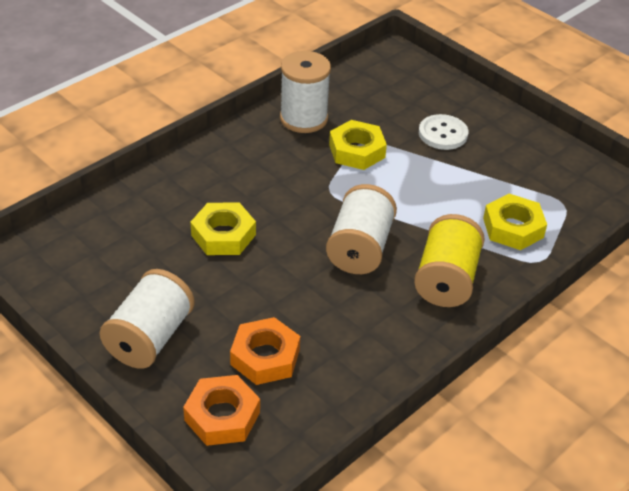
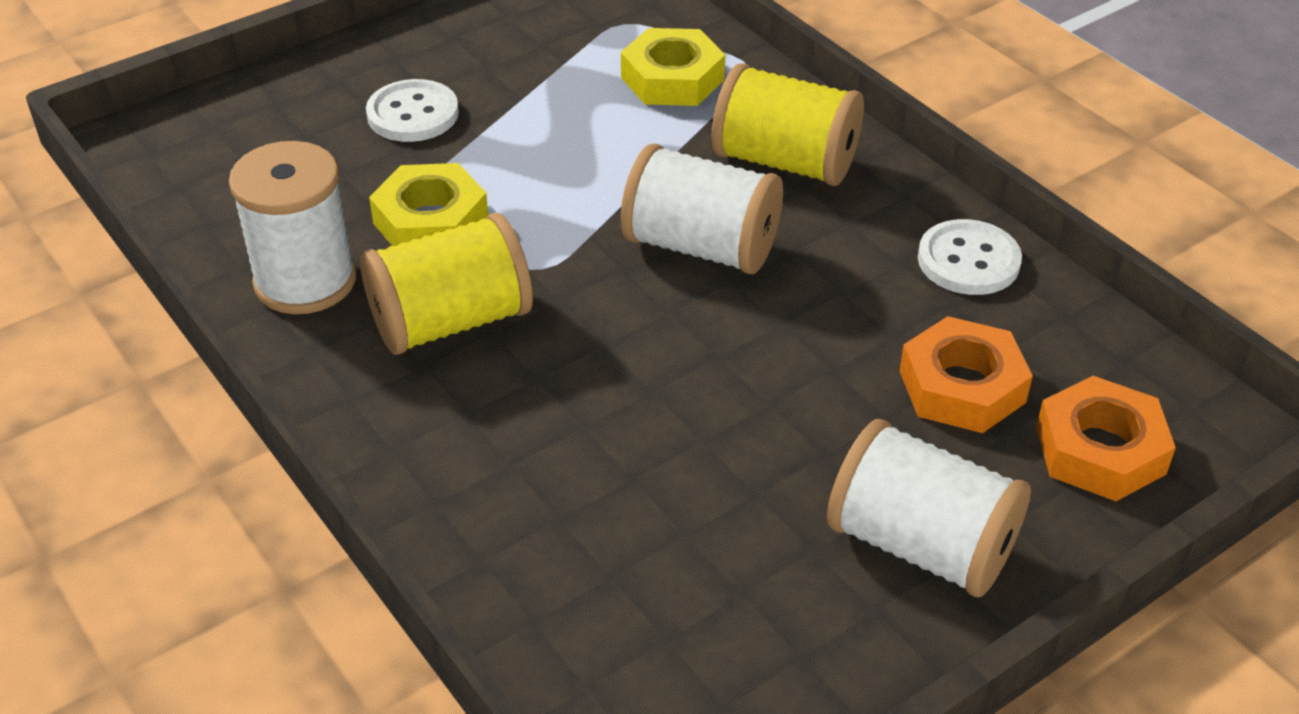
camera: 80 degrees left, 0 degrees up
yellow nut [190,203,256,255] -> none
none -> yellow spool [360,213,533,355]
none -> white button [918,219,1022,295]

